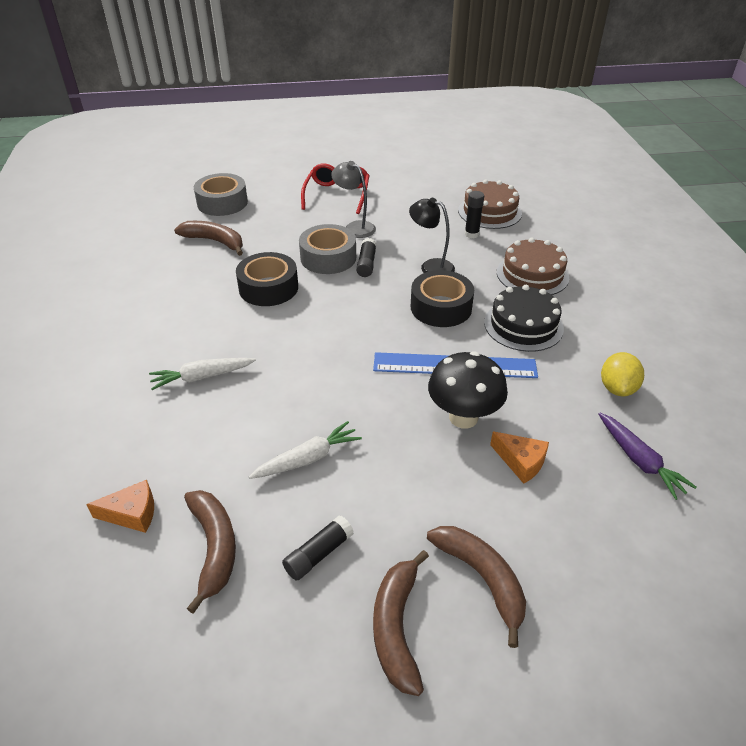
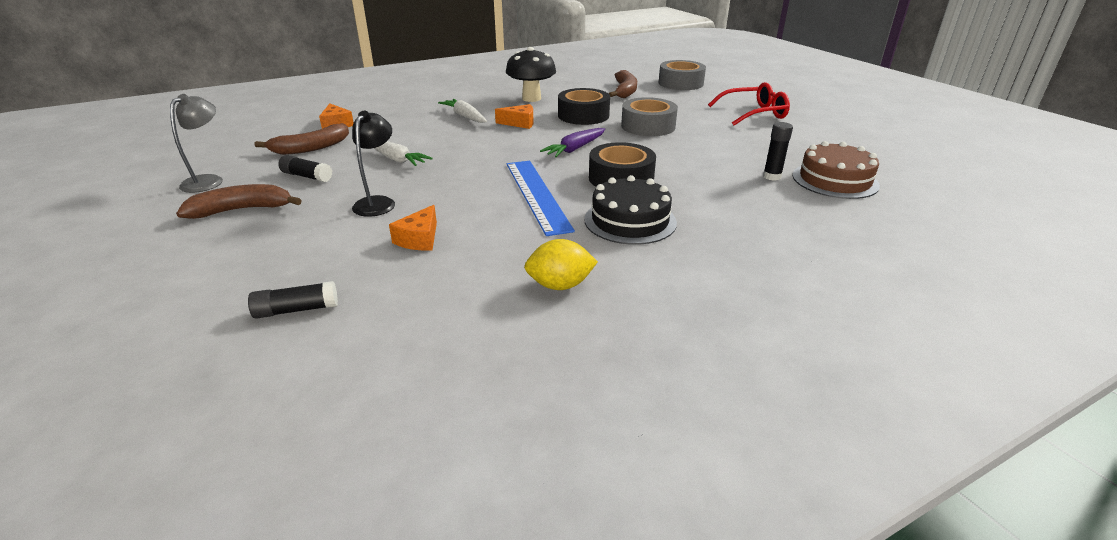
camera: 70 degrees right, 10 degrees down
grey lamp [331,161,376,238] -> grey lamp moved to [170,94,223,193]
black glue stick [356,238,377,277] -> black glue stick moved to [248,281,338,319]
black lamp [409,198,455,273] -> black lamp moved to [352,111,395,217]
brown banana [427,526,526,648] -> none
black mushroom [428,351,508,428] -> black mushroom moved to [506,47,556,102]
brown cake [497,238,569,295] -> none
purple carrot [598,413,697,500] -> purple carrot moved to [540,128,605,157]
none -> orange cheese [495,104,534,129]

